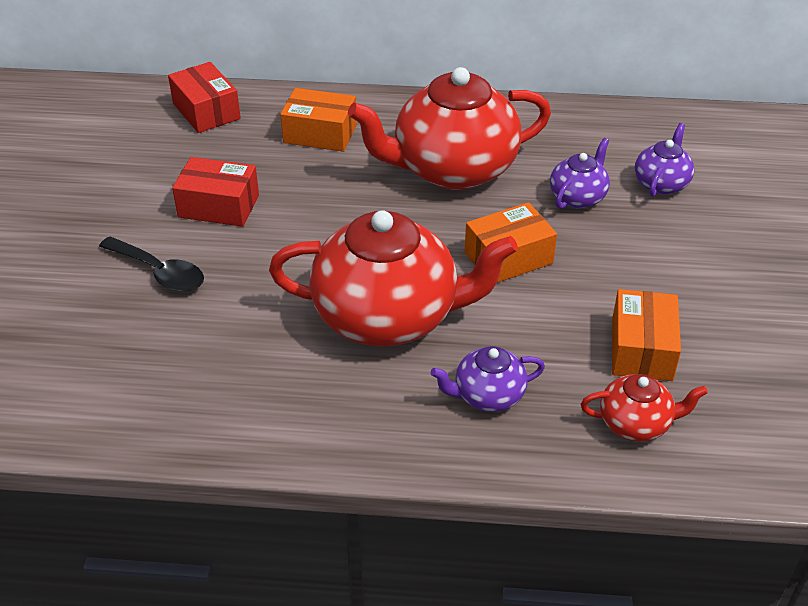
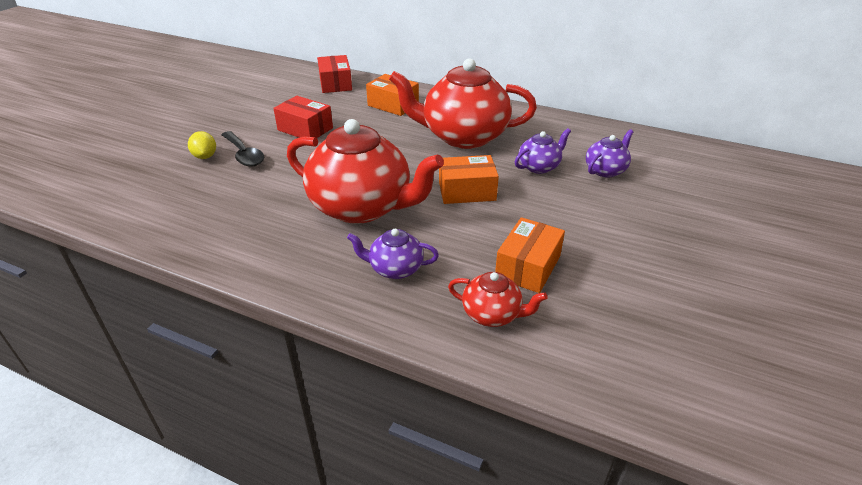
camera: 20 degrees right, 5 degrees down
none -> yellow lemon [188,131,216,159]

